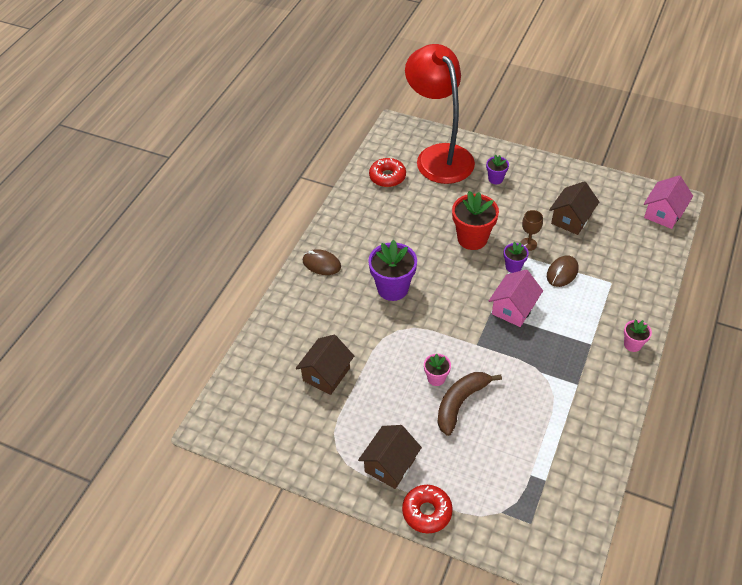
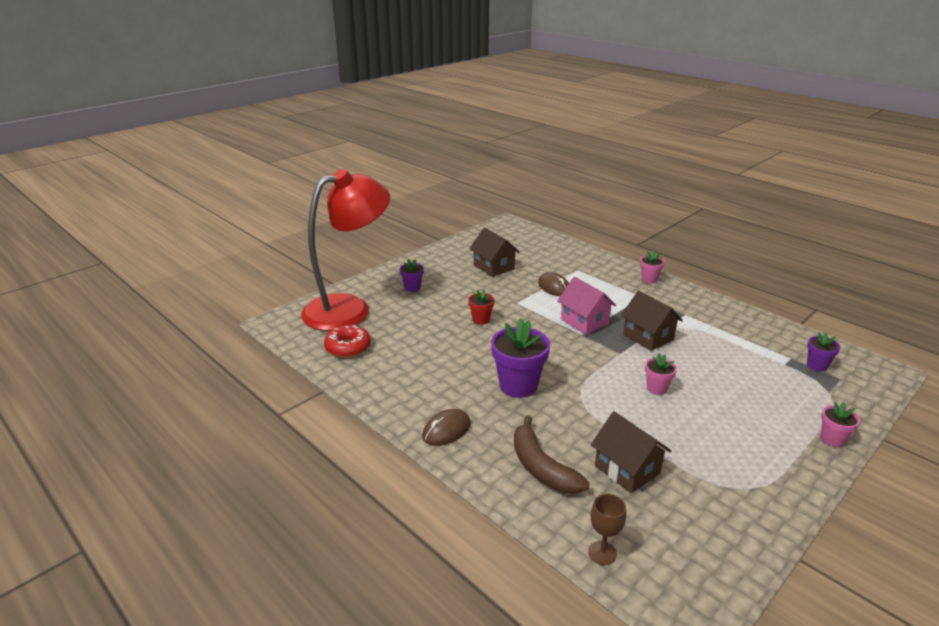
camera: 70 degrees left, 20 degrees down
brown house [358,425,422,489] -> brown house moved to [621,291,683,351]
red donut [402,485,453,533] -> pink flower pot [821,402,860,447]
red lamp [405,44,475,184] -> red lamp turned 150 degrees clockwise [301,169,390,331]
brown banana [437,372,502,436] -> brown banana moved to [514,415,590,494]
red flower pot [452,191,499,250] -> red flower pot [468,289,494,325], size x0.53
purple flower pot [504,242,529,273] -> purple flower pot moved to [807,332,841,371]
brown goblet [520,210,543,251] -> brown goblet moved to [588,494,626,565]
pink house [644,176,693,229] -> none

